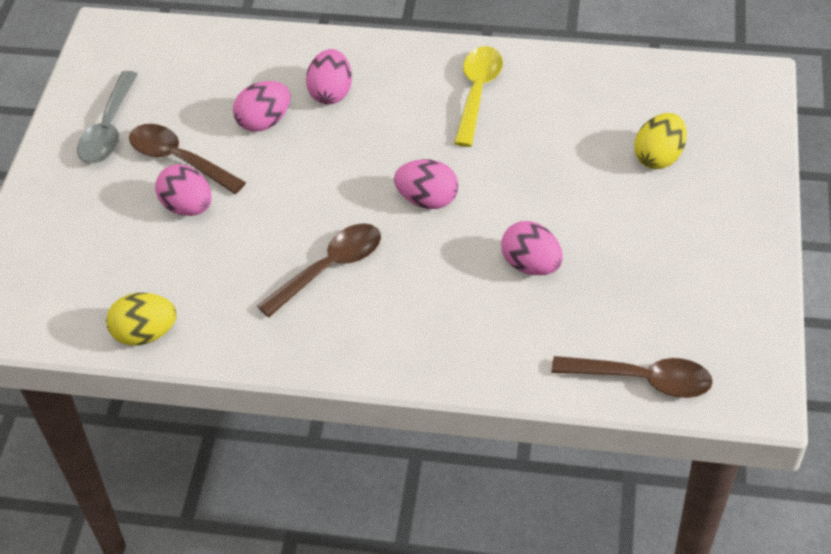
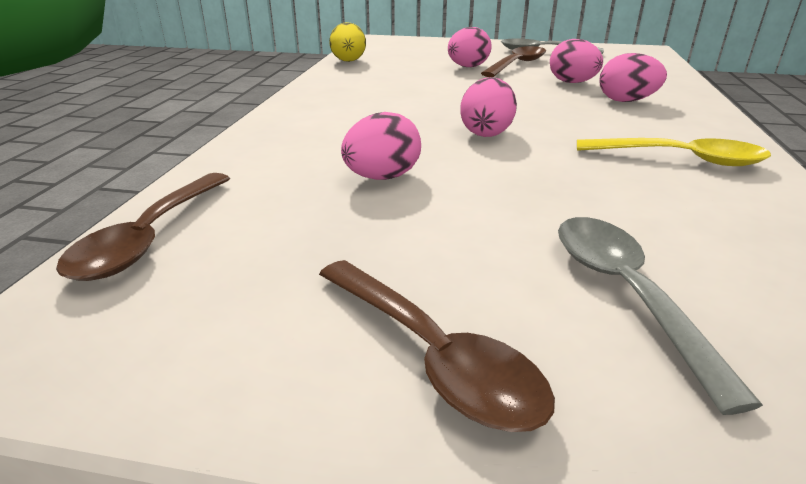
camera: 90 degrees right, 20 degrees down
brown spoon [257,223,381,318] -> brown spoon moved to [319,260,555,432]
yellow egg [634,113,687,169] -> grey spoon [558,217,763,415]

